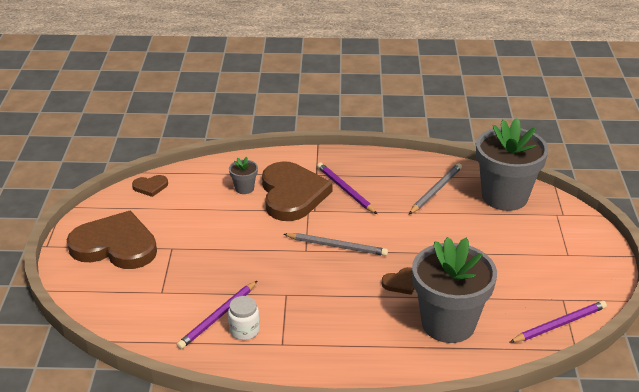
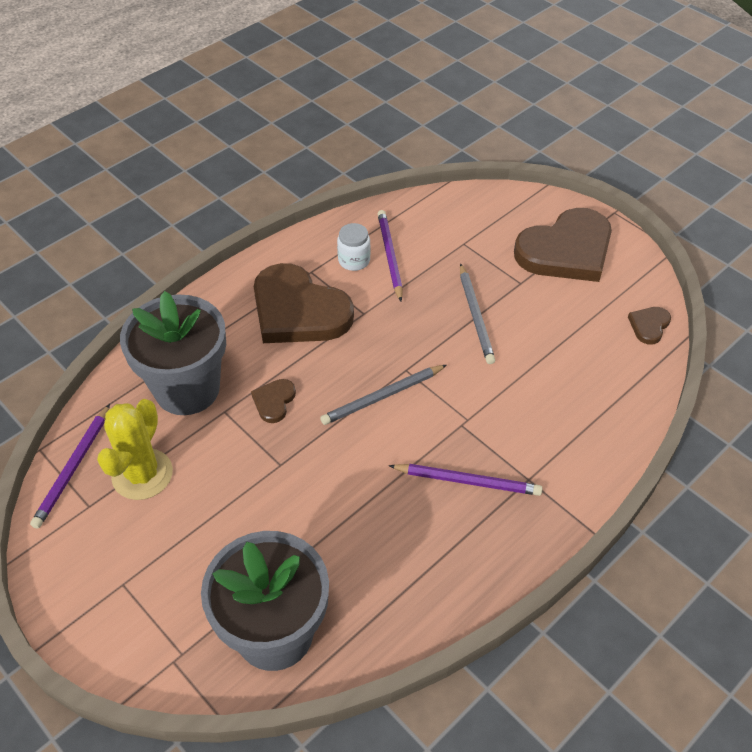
camera: 135 degrees right, 15 degrees up
grey flower pot [229,157,258,194] -> none
brown heart [262,161,333,221] -> brown heart moved to [254,263,354,343]
grey pencil [409,163,462,214] -> grey pencil moved to [460,263,495,364]
none -> yellow cactus [97,399,173,500]

